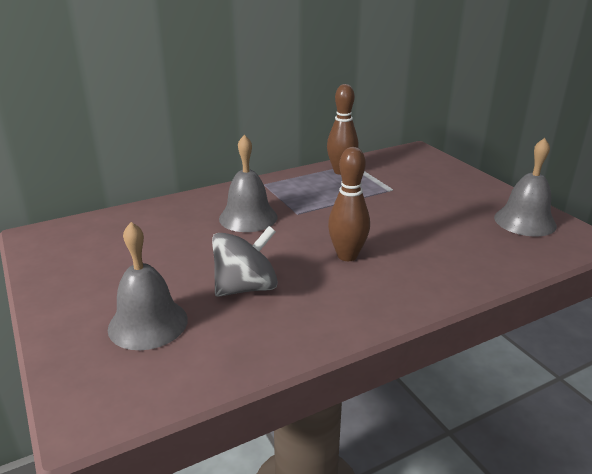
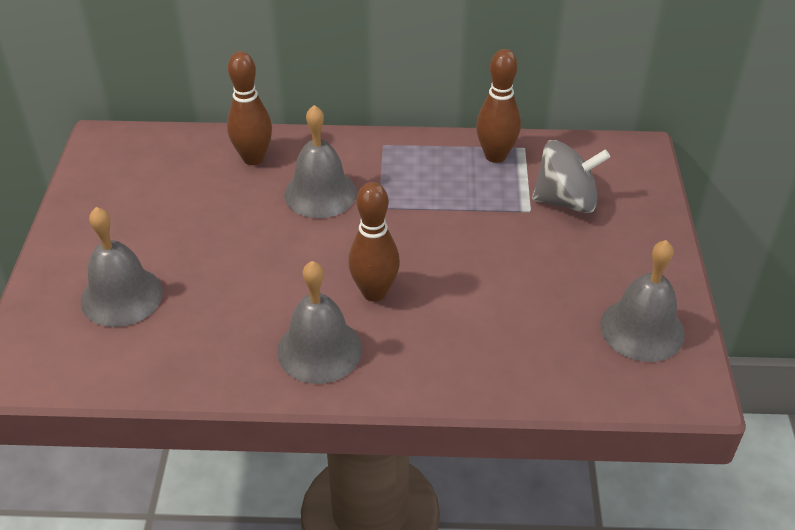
camera: 30 degrees right, 15 degrees up
grey spinning top [212,226,278,297] -> grey spinning top moved to [532,140,610,213]
none -> brown bowling pin [227,51,272,165]
none -> grey bell [277,261,362,384]

